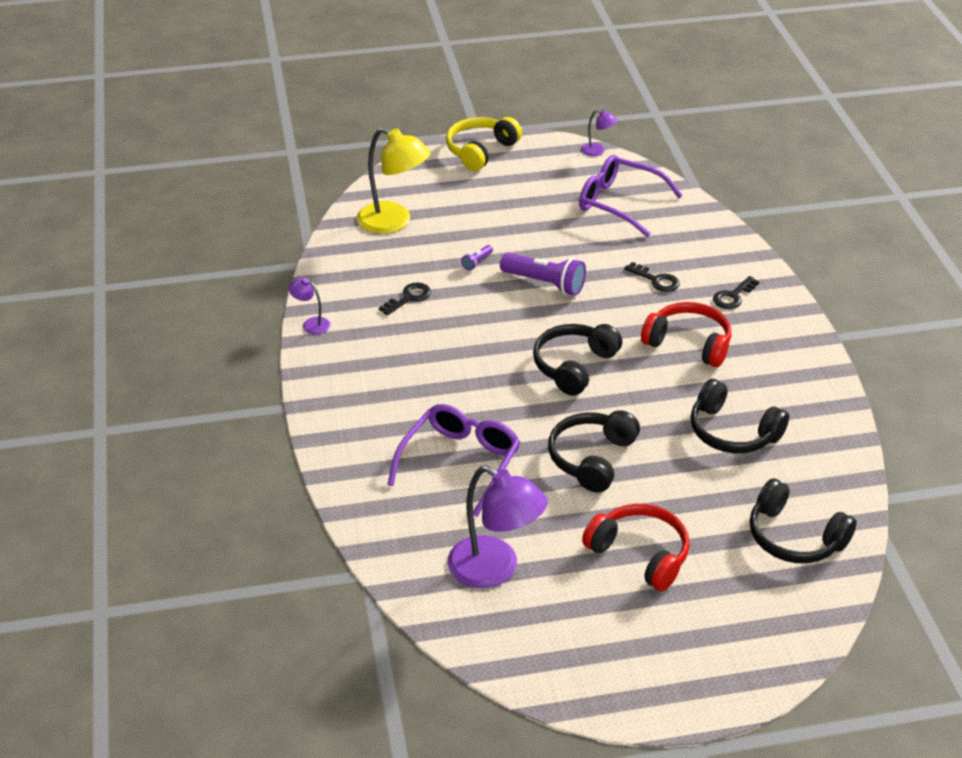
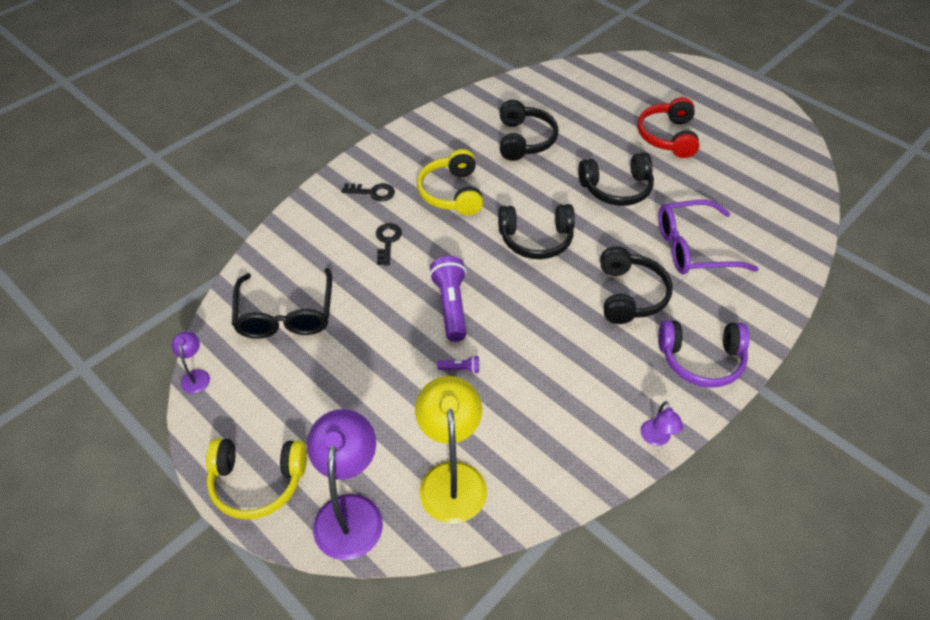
camera: 125 degrees left, 10 degrees up
black key [379,282,431,316] -> none
purple lamp [448,465,548,588] -> purple lamp moved to [307,409,383,560]
purple glasses [579,155,683,237] -> black glasses [232,268,332,339]
red headphones [641,302,731,367] -> yellow headphones [417,149,483,215]
black headphones [750,478,857,563] -> black headphones moved to [600,246,673,324]
none -> purple headphones [658,320,750,388]

